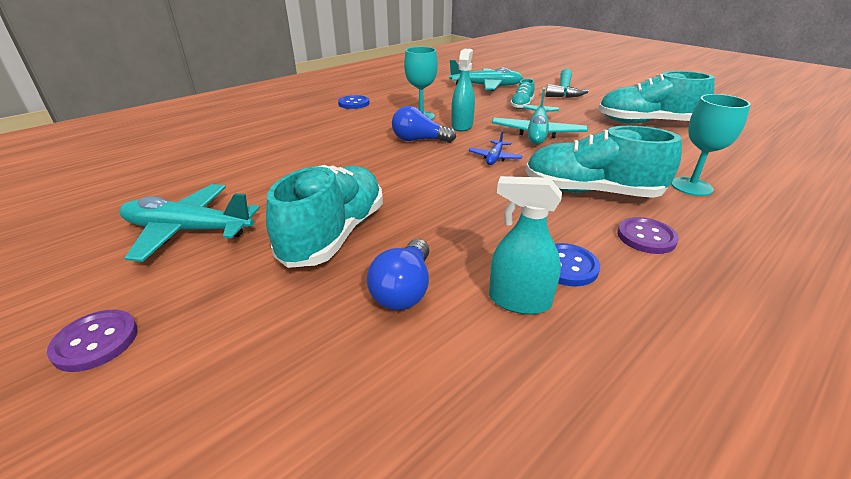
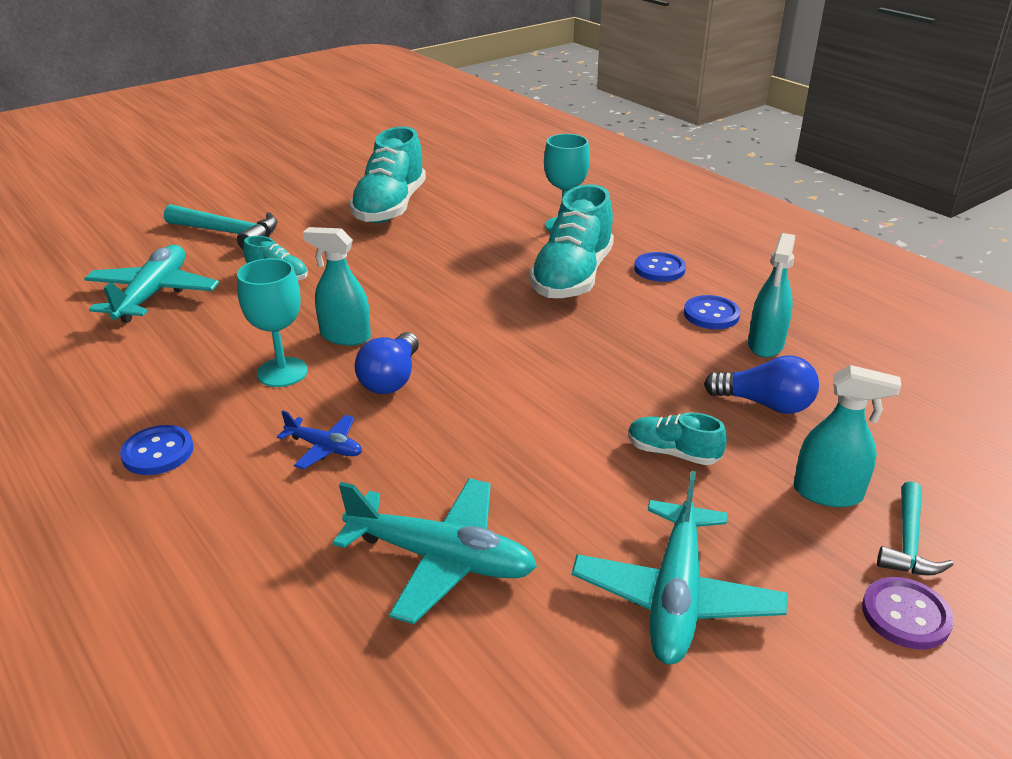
camera: 85 degrees left, 0 degrees up
turquoise shoe [266,165,383,268] -> turquoise shoe [628,412,727,465], size x0.49
blue plane [468,130,523,165] -> blue plane moved to [277,411,362,469]
turquoise plane [492,87,588,144] -> turquoise plane moved to [333,478,537,624]
purple button [617,217,679,254] -> blue button [634,252,686,282]
none -> turquoise spray bottle [793,365,901,507]
none -> turquoise hammer [877,481,953,575]

